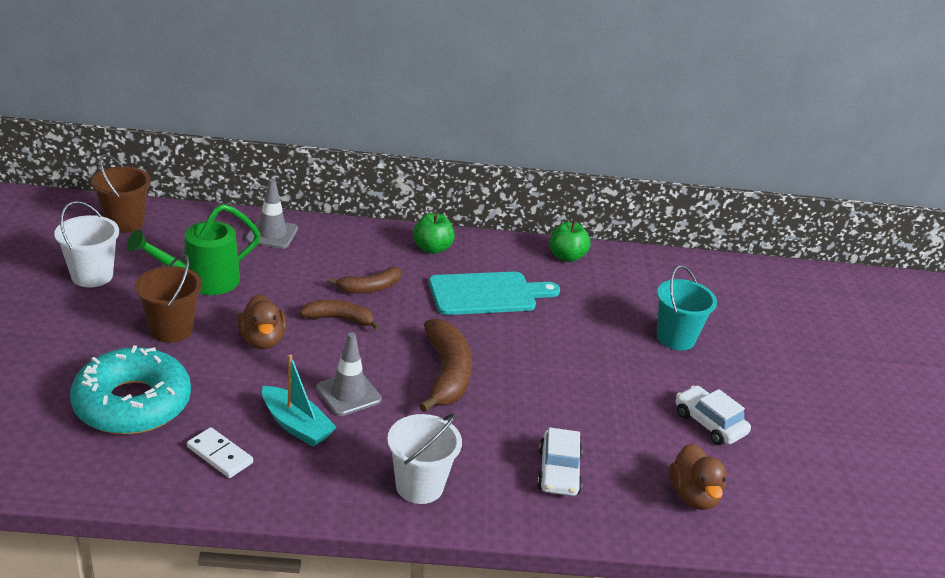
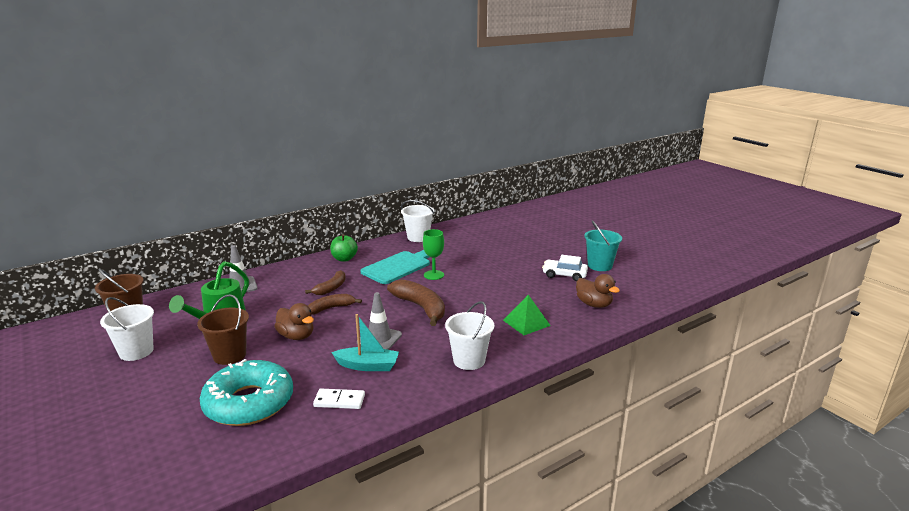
camera: 30 degrees left, 10 degrees down
white car [537,427,583,496] -> green pyramid [503,295,551,335]
green apple [550,220,591,262] -> white bucket [401,200,434,242]
turquoise bucket [657,265,717,350] -> turquoise bucket moved to [584,220,622,271]
none -> green goblet [423,229,444,280]

